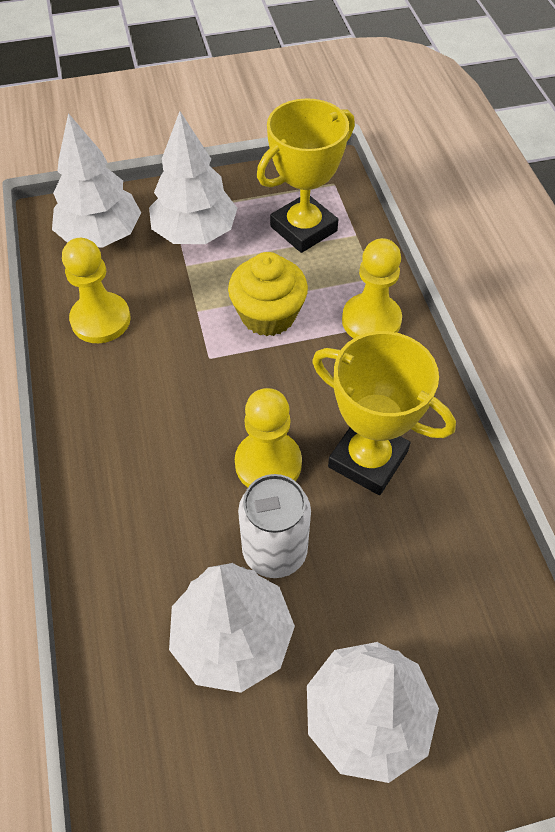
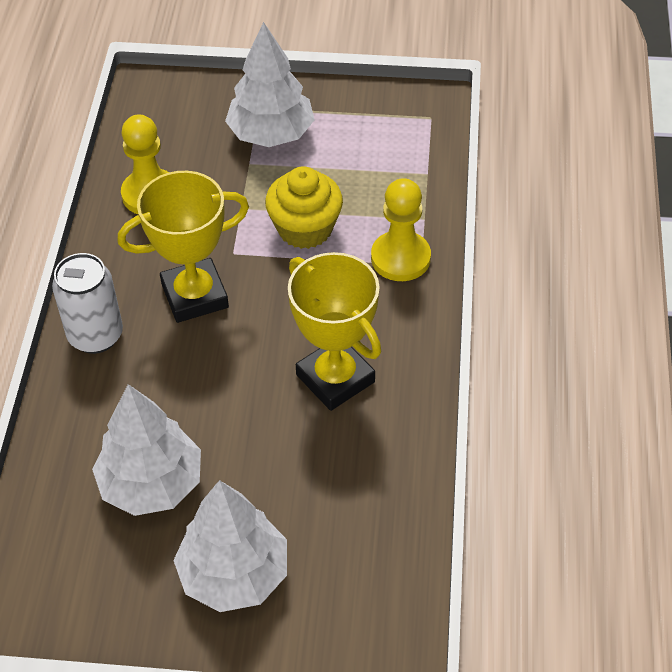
camera: 20 degrees right, 5 degrees down
white tree [52,113,141,248] -> none
yellow pawn [235,388,302,488] -> none
white can [238,474,311,578] -> white can moved to [52,253,123,354]
yellow trophy [257,98,355,253] -> yellow trophy moved to [117,171,249,323]

